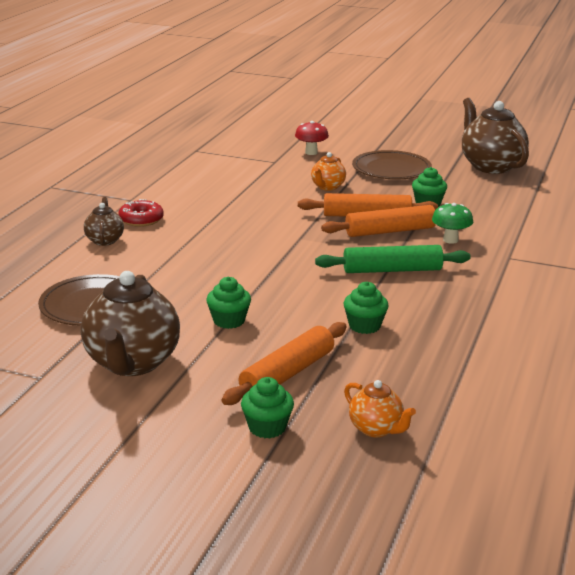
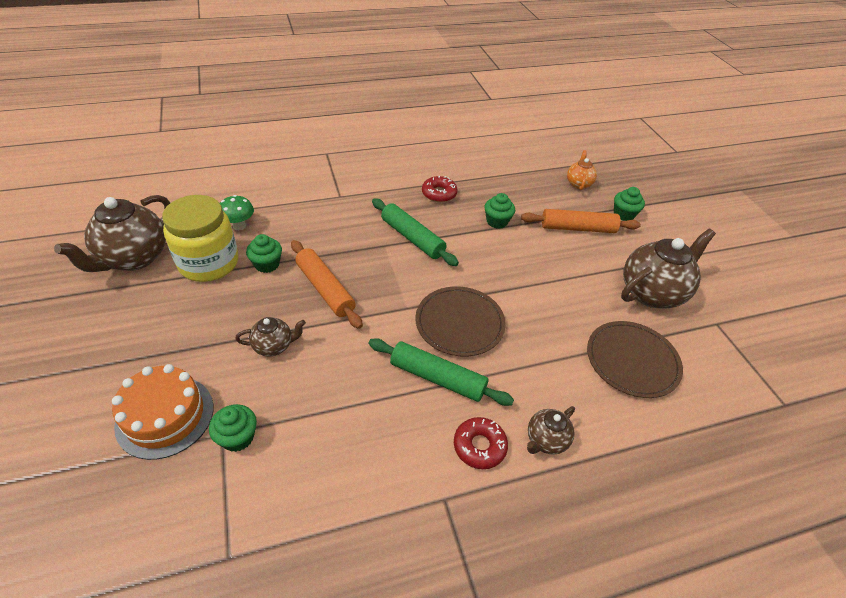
camera: 130 degrees left, 20 degrees up
green cupcake [206,277,251,329] -> green cupcake moved to [209,404,257,452]
red mushroom [295,121,329,155] -> orange cake [112,364,213,460]
orange teapot [311,152,346,191] -> brown teapot [235,317,306,357]
orange rolling pin [321,205,436,237] -> none
brown plate [352,150,432,179] -> brown plate moved to [415,286,506,356]
green mushroom [432,203,473,244] -> green mushroom moved to [220,195,254,230]
none -> yellow jar [162,195,238,282]
none -> green rolling pin [368,338,514,406]
none -> red donut [422,176,458,202]

